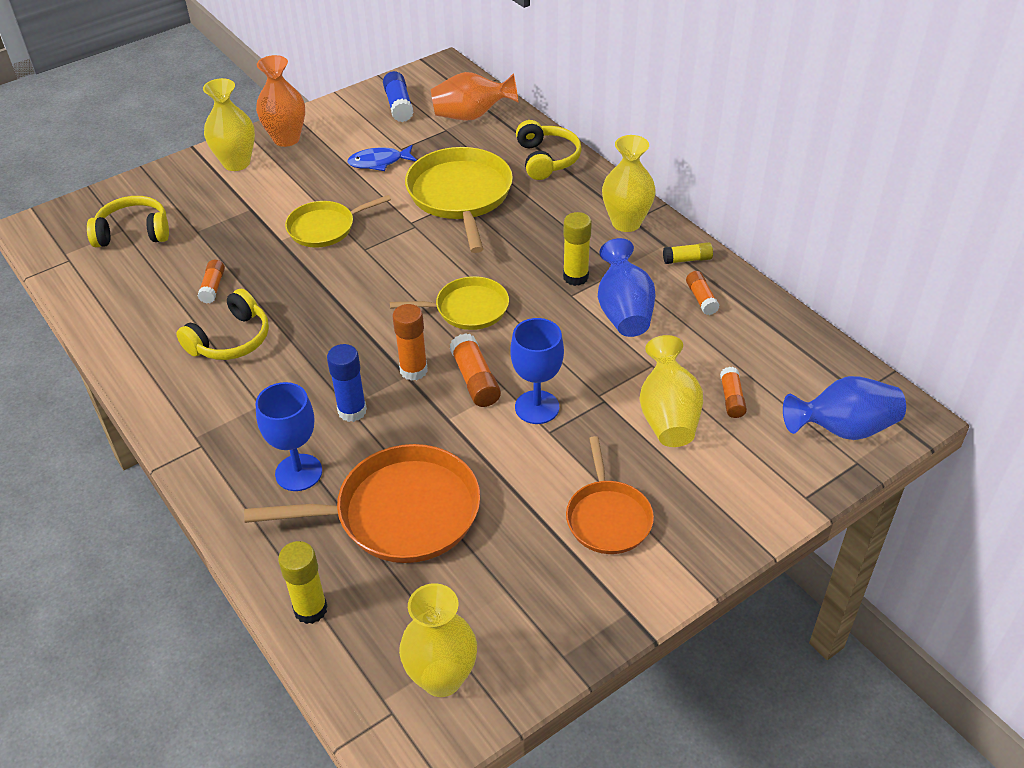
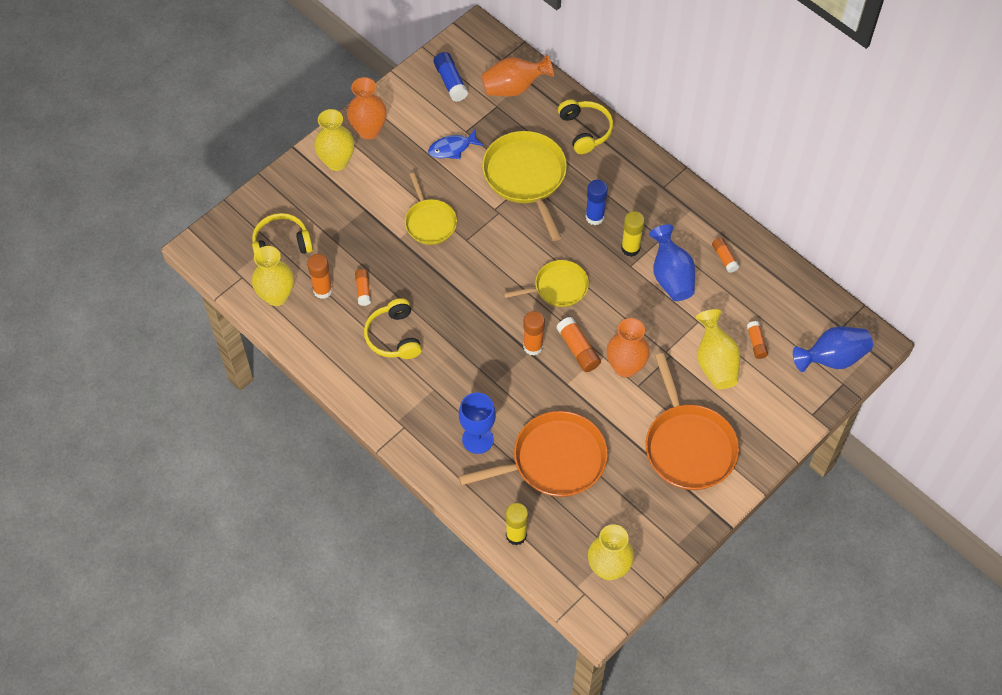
camera: 10 degrees left, 15 degrees up
yellow headphones [176,289,269,360] -> yellow headphones turned 135 degrees clockwise [364,298,422,359]
yellow pan [285,195,391,247] -> yellow pan turned 75 degrees counterclockwise [405,173,457,245]
blue glue stick [327,344,367,422] -> blue glue stick moved to [585,180,608,225]
blue goblet [510,318,564,424] -> orange vase [607,318,650,377]
orange pan [566,436,654,554] -> orange pan [645,353,739,490], size x1.64
yellow vase [602,135,656,232] -> yellow vase moved to [252,246,294,306]
yellow glue stick [663,242,713,264] -> none
none -> orange glue stick [307,254,332,299]

